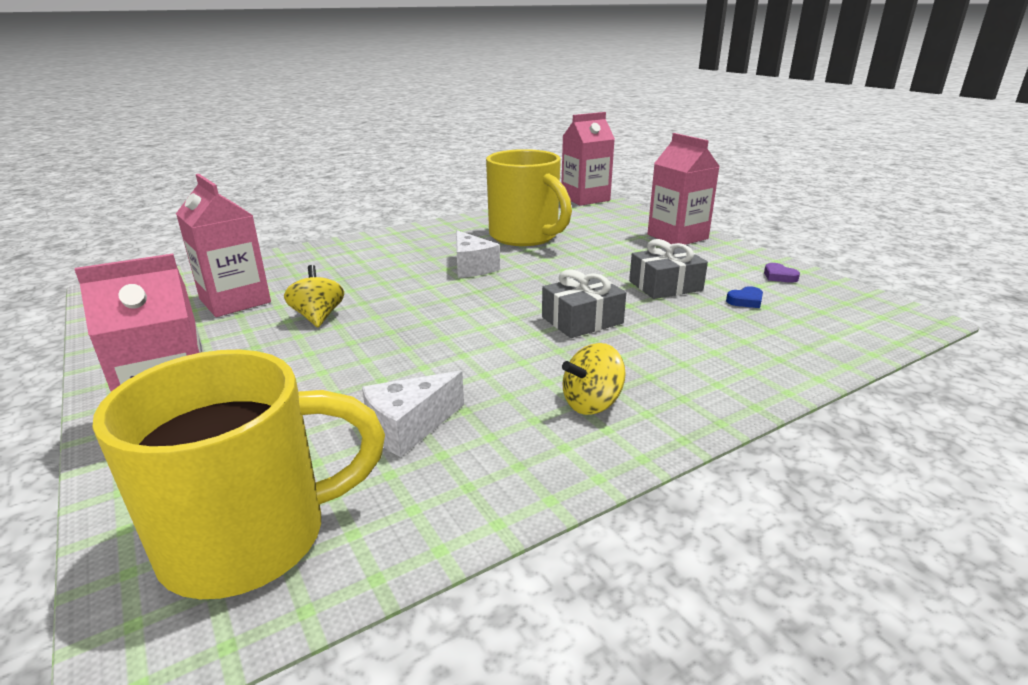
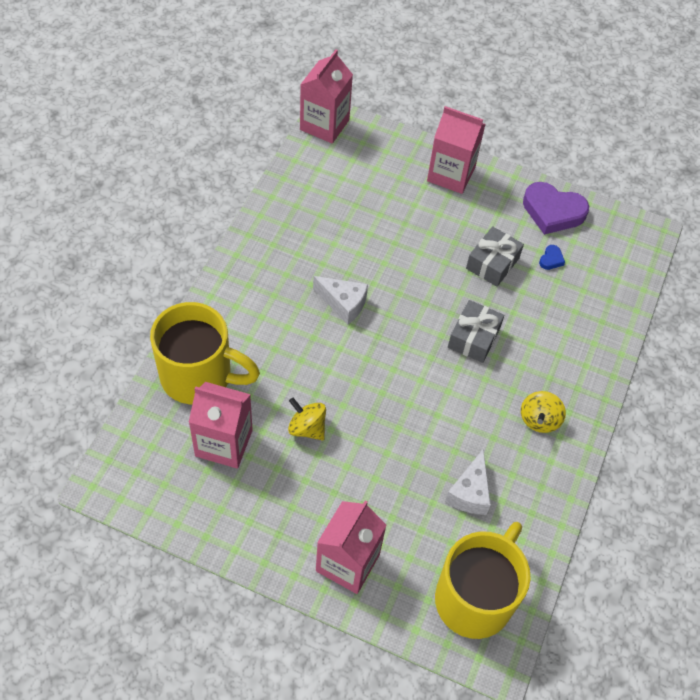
camera: 40 degrees left, 30 degrees up
yellow mug [486,149,572,246] -> yellow mug moved to [150,302,260,404]
purple heart [764,263,800,283] -> purple heart [523,182,589,235], size x2.35

